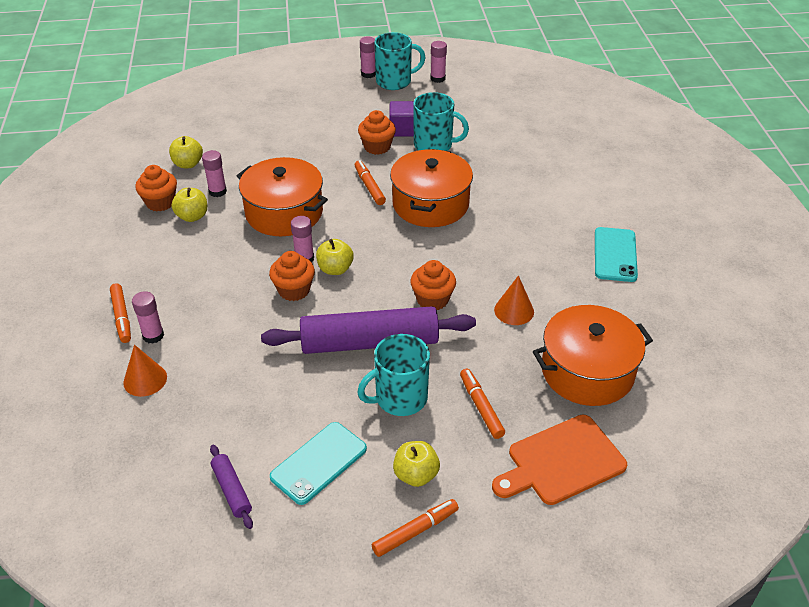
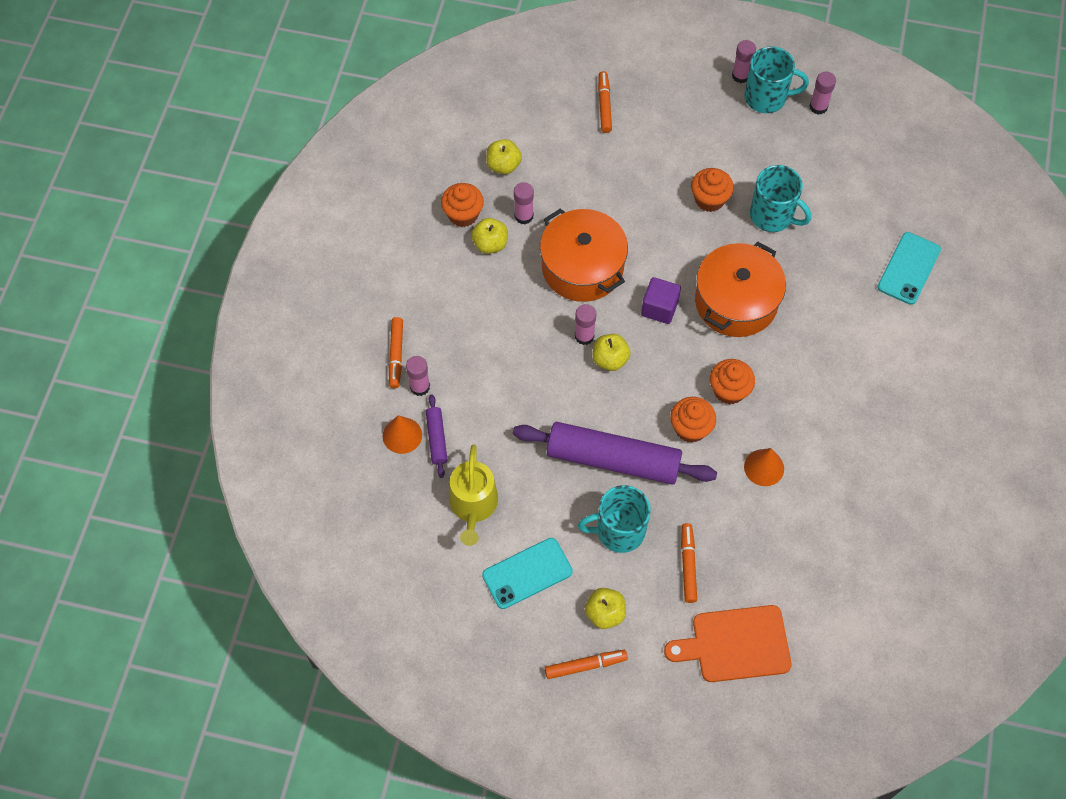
camera: 20 degrees right, 20 degrees up
purple rolling pin [210,445,253,529] -> purple rolling pin moved to [426,394,448,478]
orange cupcake [269,251,315,301] -> orange cupcake moved to [710,359,755,405]
orange marker [355,160,386,205] -> orange marker moved to [598,71,612,133]
purple cube [389,101,414,136] -> purple cube moved to [641,277,681,324]
orange pot [533,305,653,406] -> none
turquoise phone [595,227,638,282] -> turquoise phone moved to [877,232,941,305]
none -> yellow watering can [449,444,498,546]

